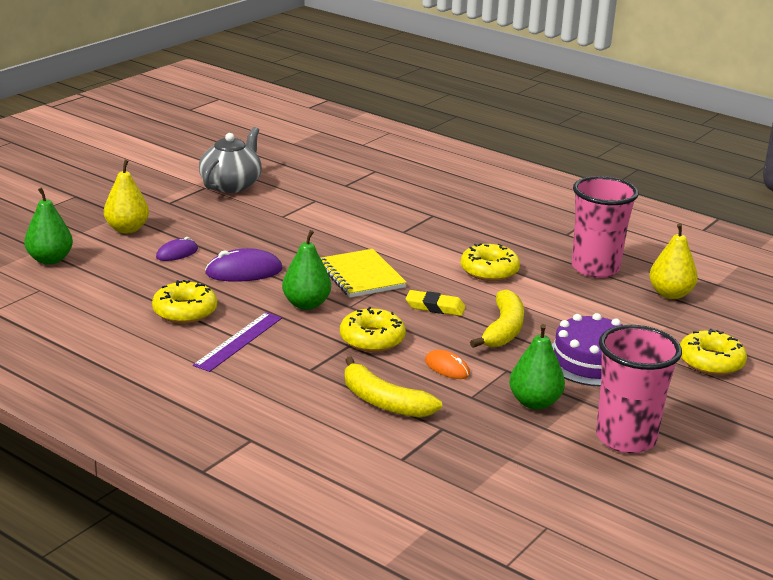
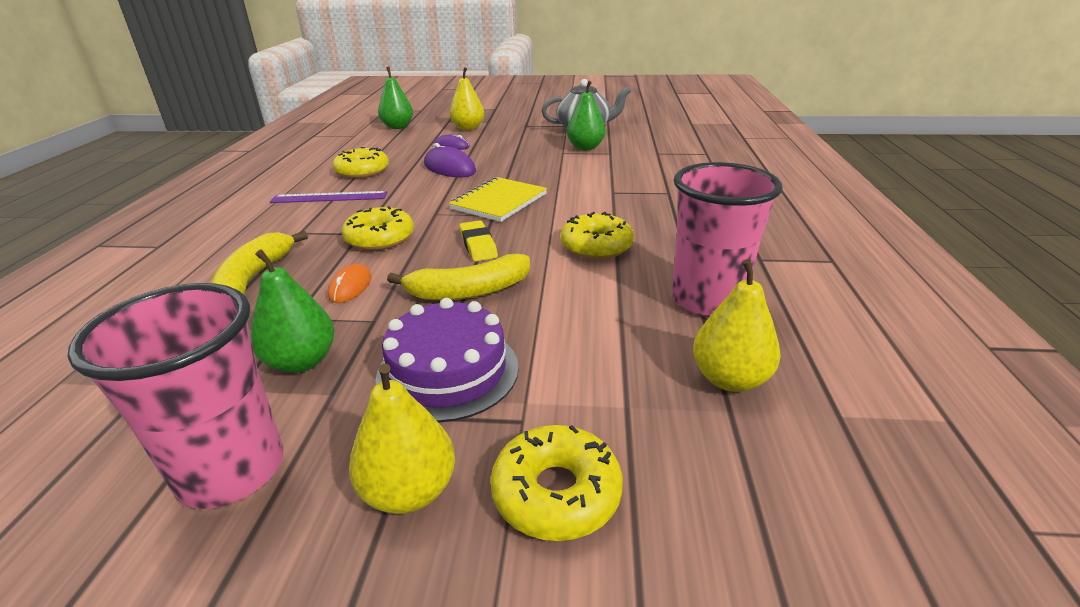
camera: 60 degrees right, 5 degrees up
green pear [282,230,331,310] -> green pear moved to [567,81,605,150]
none -> yellow pear [349,364,455,514]

